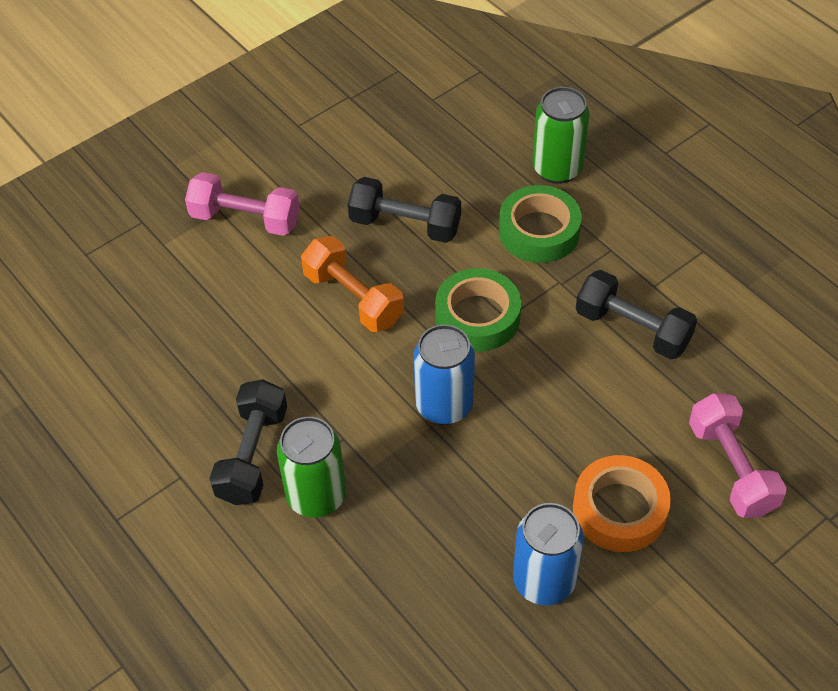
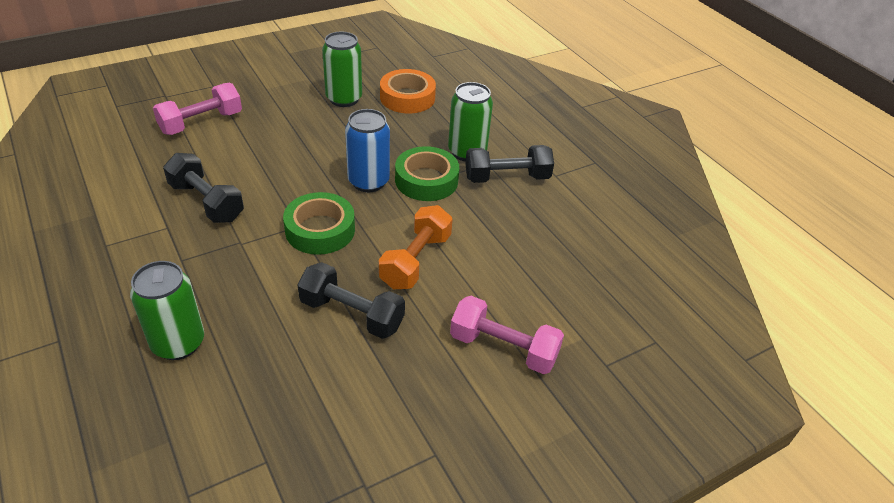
camera: 175 degrees left, 10 degrees down
black dumbbell [209,379,287,505] -> black dumbbell turned 60 degrees clockwise [465,145,554,183]
orange dumbbell [301,236,404,332] -> orange dumbbell turned 60 degrees clockwise [379,205,453,289]
green tape [499,185,582,263] -> green tape moved to [395,146,459,201]
blue can [513,503,584,605] -> green can [322,32,362,107]
orange tape [573,455,671,552] -> orange tape moved to [380,69,436,114]
pink dumbbell [689,393,787,518] -> pink dumbbell turned 60 degrees clockwise [153,83,242,135]

